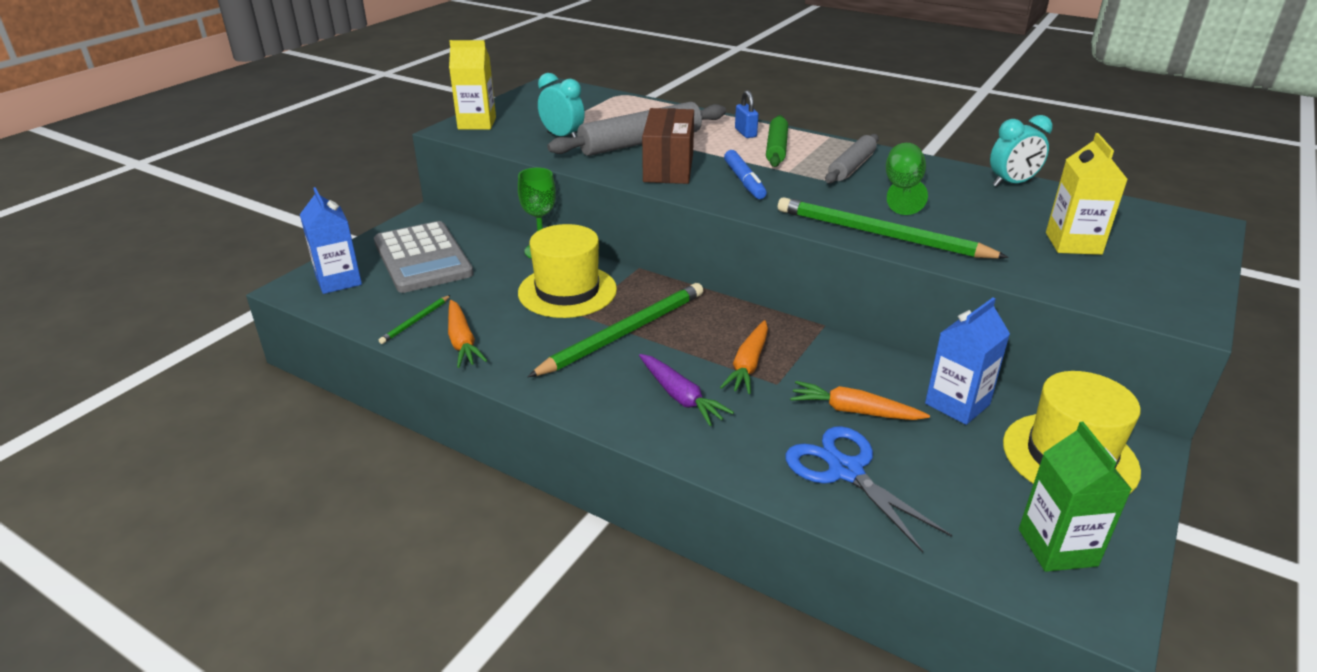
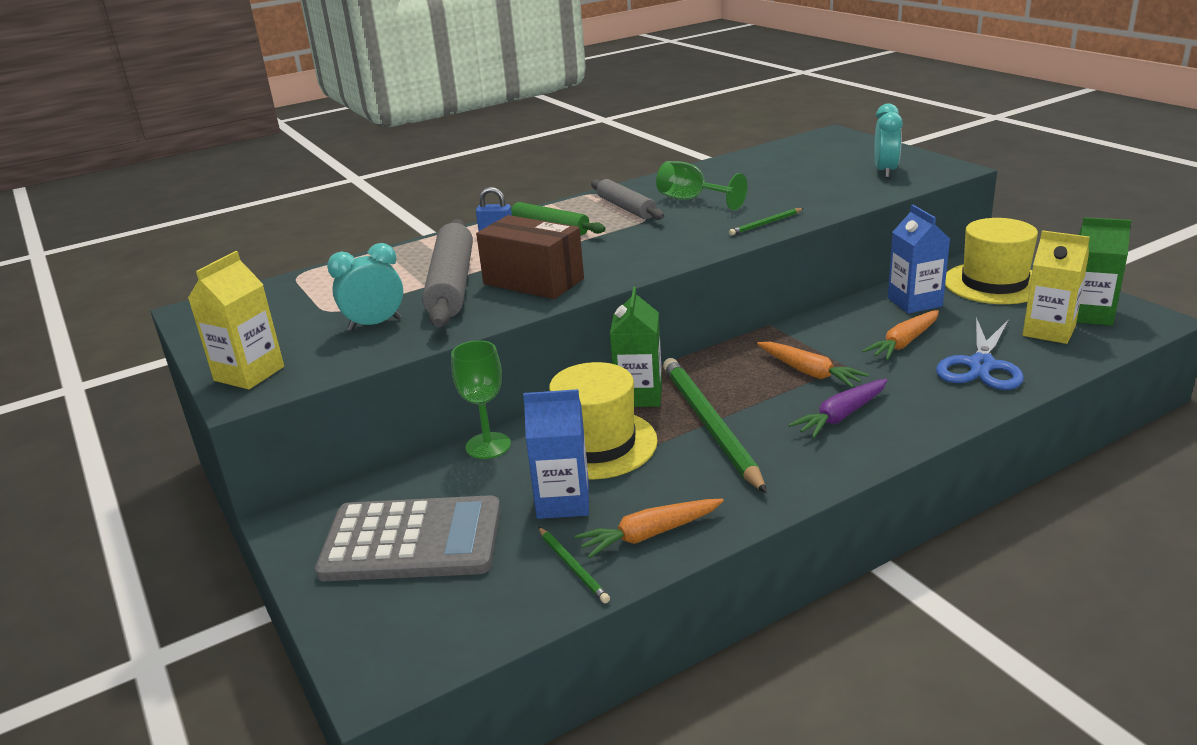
camera: 60 degrees left, 5 degrees down
blue carton [300,187,362,294] -> blue carton moved to [523,389,589,519]
orange carrot [448,300,487,368] -> orange carrot turned 150 degrees clockwise [575,499,724,559]
purple carrot [639,354,734,426] -> purple carrot turned 150 degrees clockwise [789,379,888,438]
blue marker [724,150,767,199] -> none
green pencil [778,197,1009,259] -> green pencil [729,208,804,235], size x0.44
blue scissors [785,426,952,553] -> blue scissors turned 60 degrees counterclockwise [936,317,1024,390]
turquoise clock [990,115,1053,187] -> turquoise clock moved to [874,104,903,178]
yellow carton [1046,133,1128,255] -> yellow carton moved to [1022,230,1090,344]
none -> green carton [610,287,662,407]

